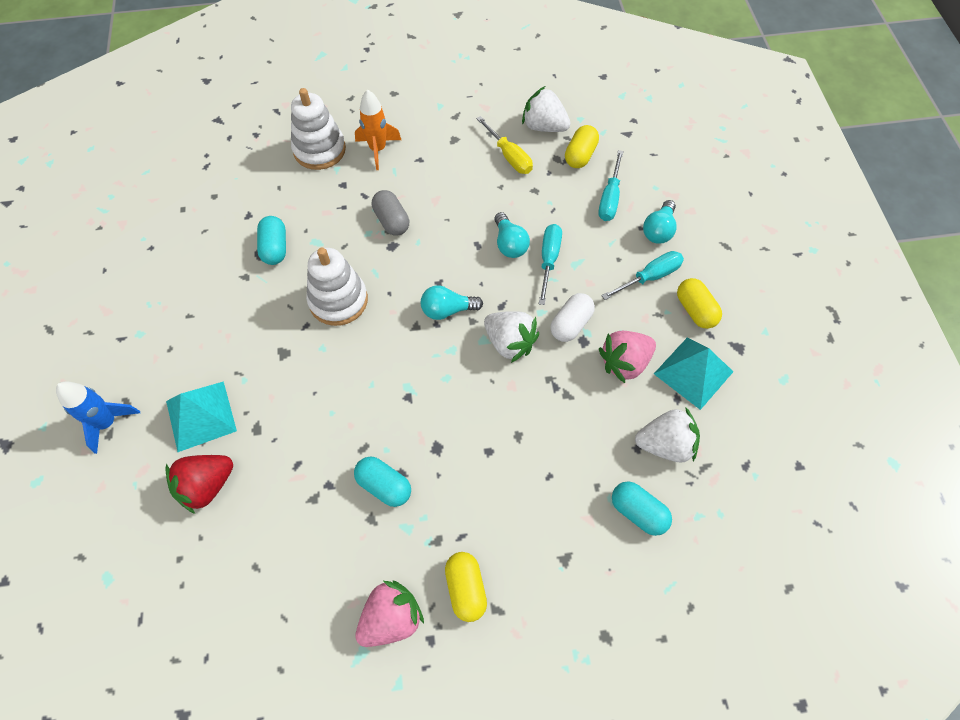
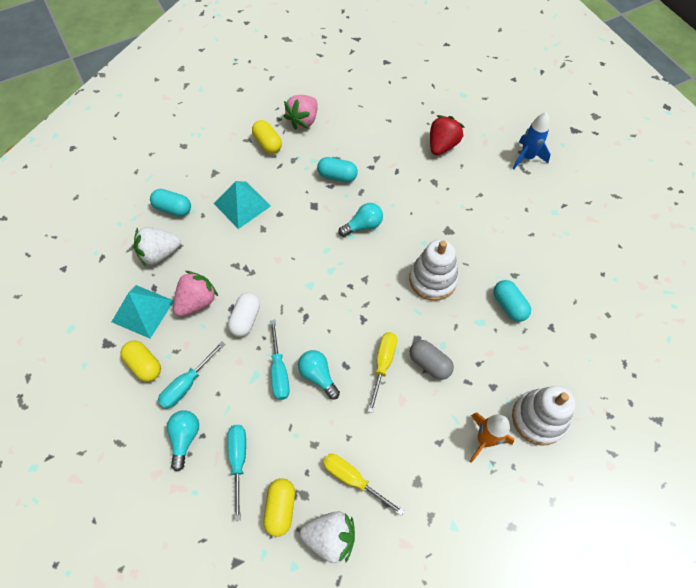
camera: 160 degrees right, 0 degrees up
turquoise pyramid [166,381,237,452] -> turquoise pyramid moved to [214,181,271,229]
turquoise light bulb [421,286,483,320] -> turquoise light bulb moved to [338,203,383,237]
white strawberry [484,311,539,363] -> none
none -> yellow screwdriver [367,332,397,413]

